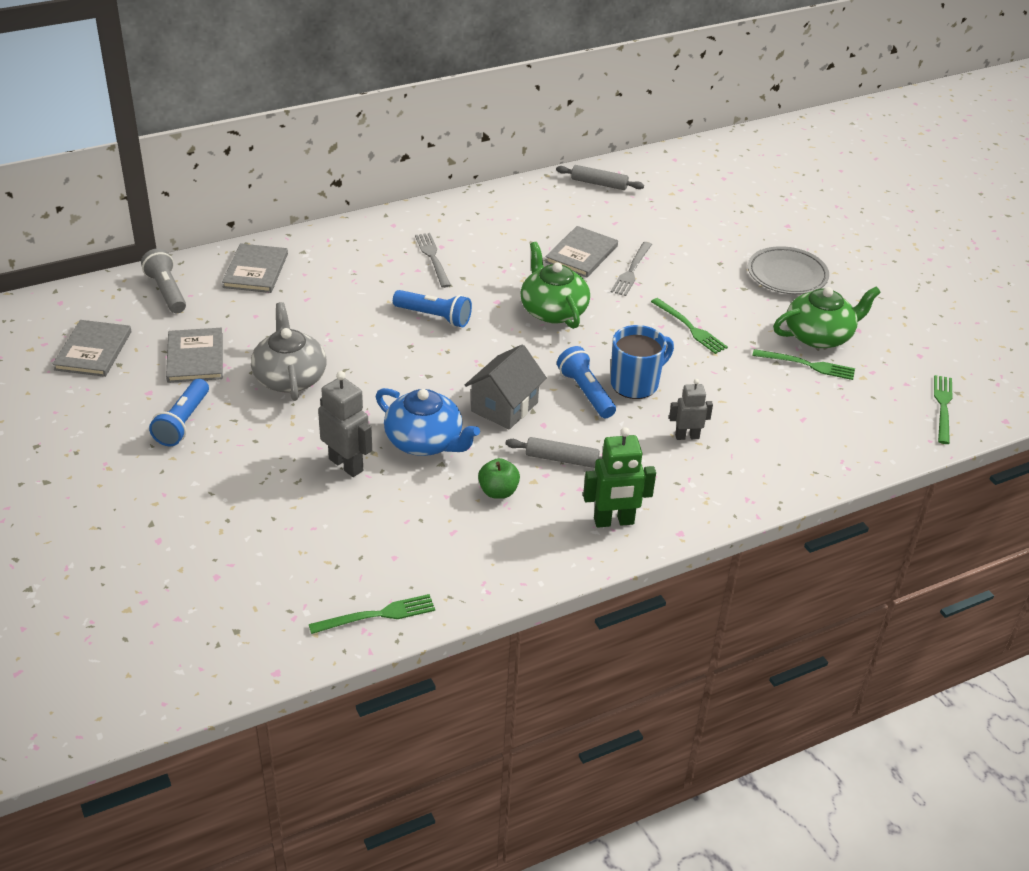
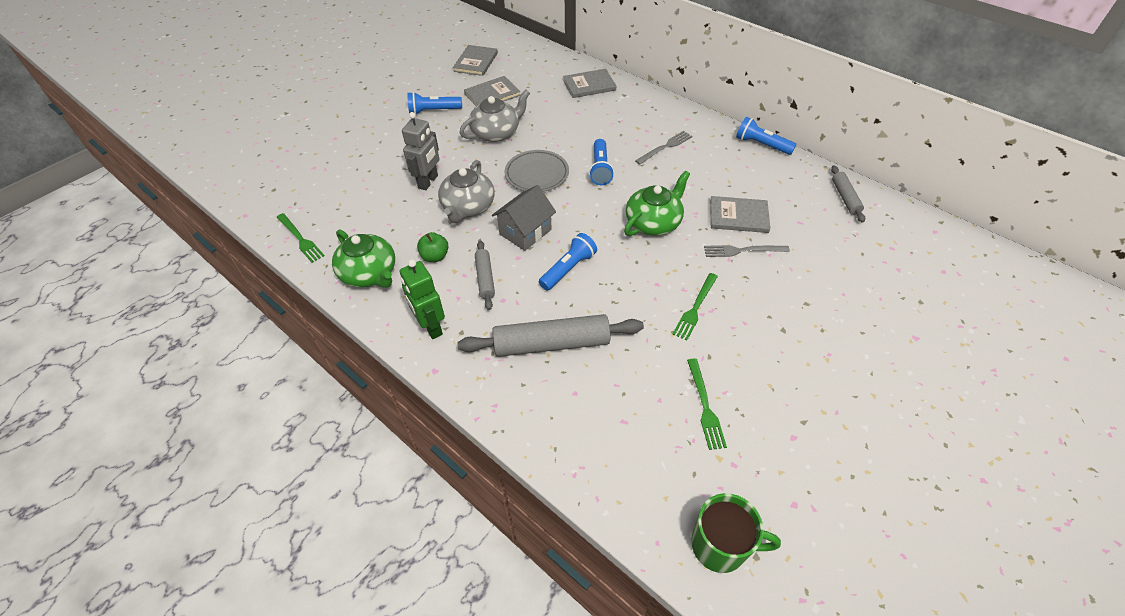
camera: 70 degrees right, 10 degrees up
grey book [52,320,131,377] -> grey book turned 60 degrees counterclockwise [453,45,498,76]
grey flashlight [141,248,186,313] -> none
blue teapot [376,388,480,456] -> grey teapot [438,160,495,223]
grey house [464,344,547,430] -> grey house turned 60 degrees counterclockwise [492,185,556,251]
blue mug [610,325,674,399] -> none
grey robot [669,379,713,440] -> grey rolling pin [458,314,644,357]
grey plate [748,246,829,295] -> grey plate moved to [505,150,569,192]
green teapot [773,287,881,348] -> green teapot moved to [332,229,395,288]
green fork [934,375,953,444] -> green mug [691,493,781,573]
none -> blue flashlight [736,117,797,155]

